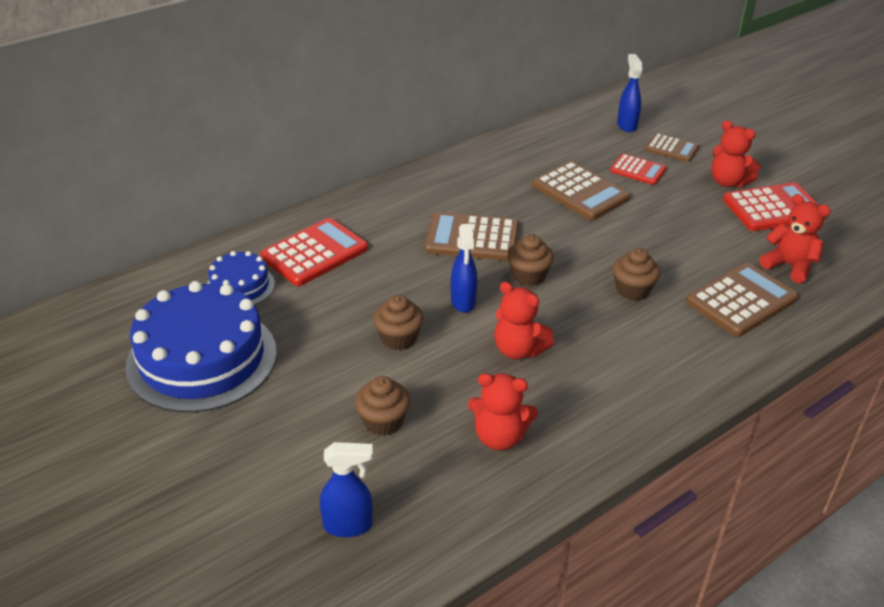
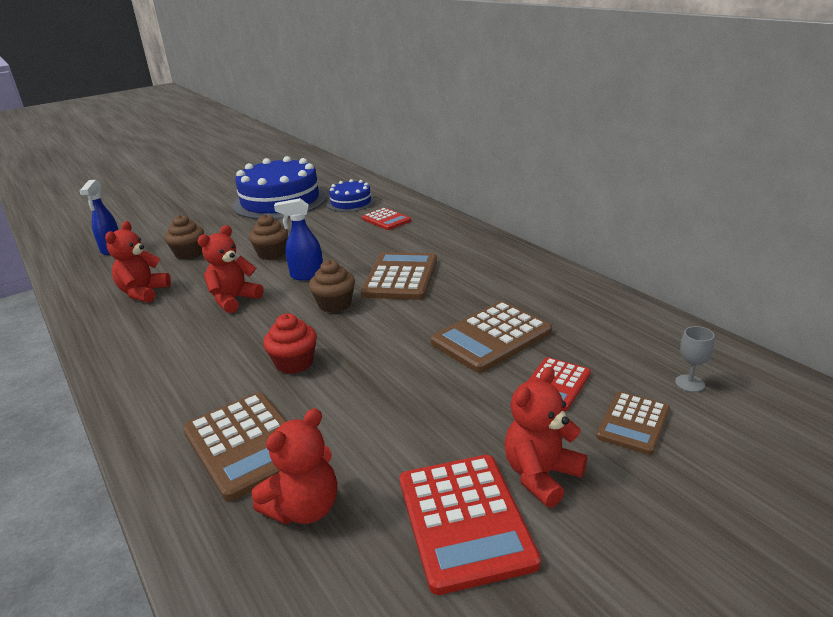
camera: 95 degrees right, 10 degrees down
red calculator [260,218,368,286] -> red calculator [362,208,411,230], size x0.60
brown cupcake [613,248,660,301] -> red cupcake [263,313,317,374]
blue spray bottle [617,54,643,132] -> grey goblet [675,326,715,392]

